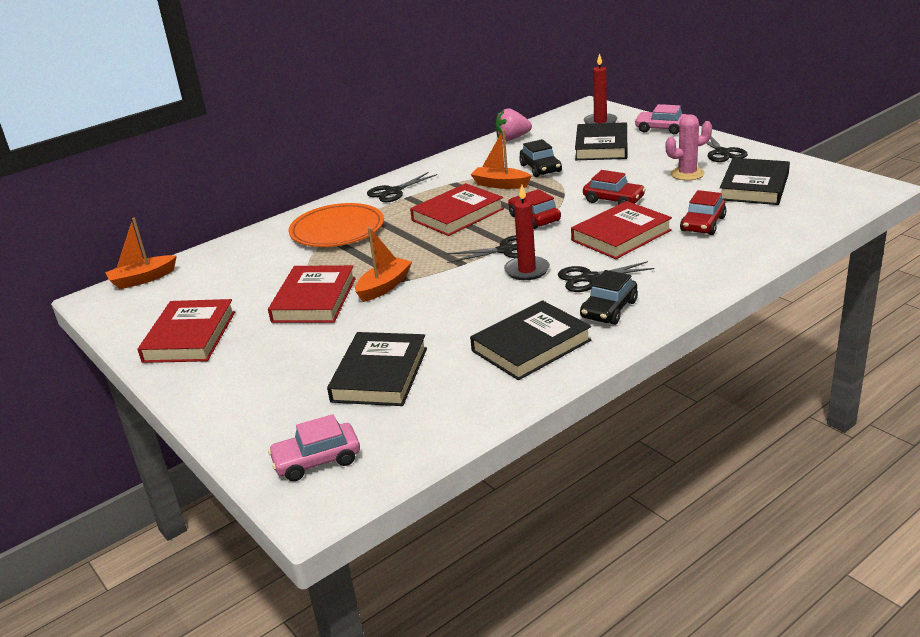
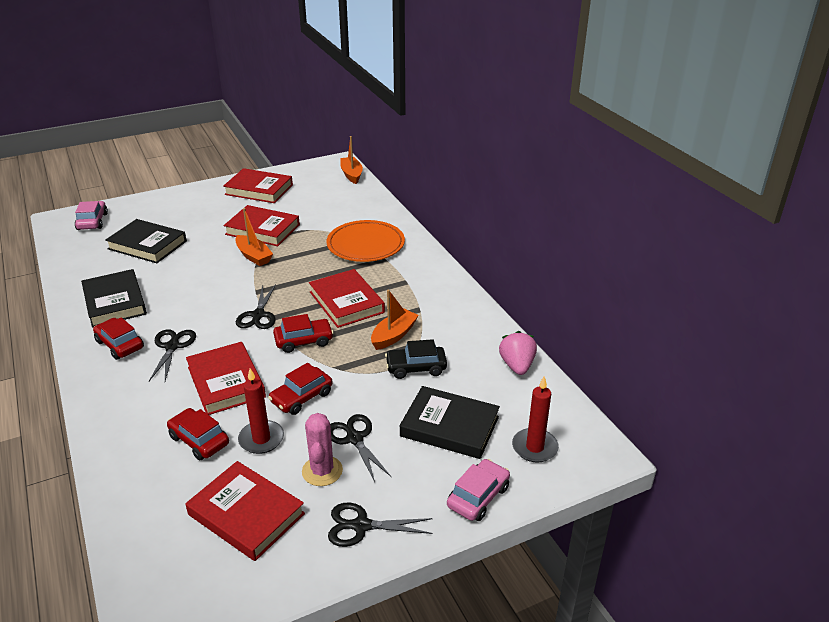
camera: 100 degrees right, 5 degrees up
black scissors [367,172,437,202] -> black scissors moved to [330,414,391,482]
red candle [504,185,550,280] -> red candle moved to [238,368,284,454]
black car [580,270,638,325] -> red car [93,317,144,360]
black book [720,158,790,205] -> red book [185,461,305,561]

